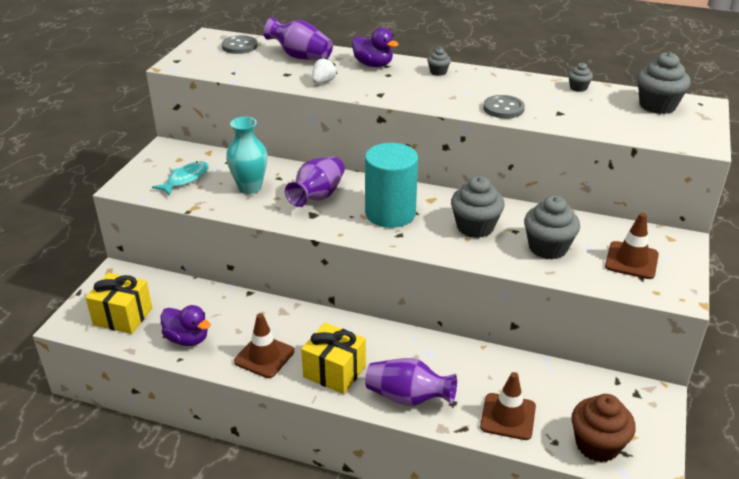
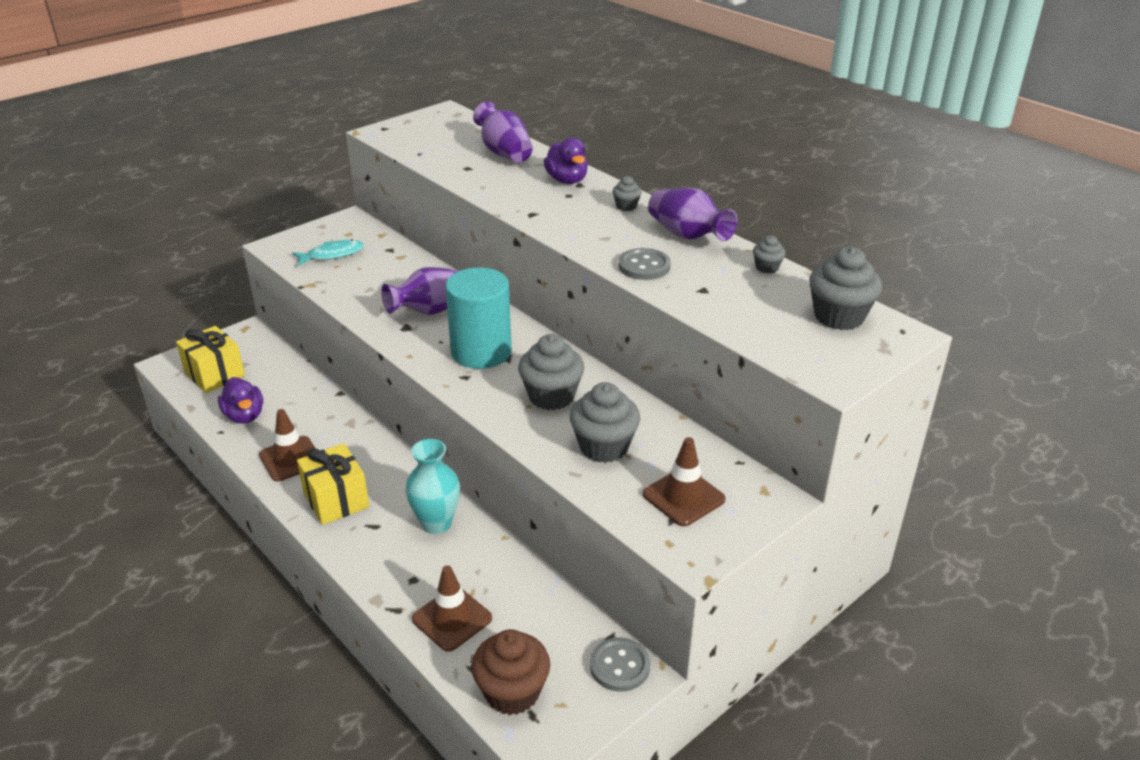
camera: 30 degrees right, 0 degrees up
grey button [222,35,258,54] -> grey button moved to [590,637,650,692]
turquoise vase [226,117,268,194] -> turquoise vase moved to [405,439,460,534]
white strawberry [312,57,337,84] -> none
purple vase [365,358,457,406] -> purple vase moved to [648,188,738,241]

